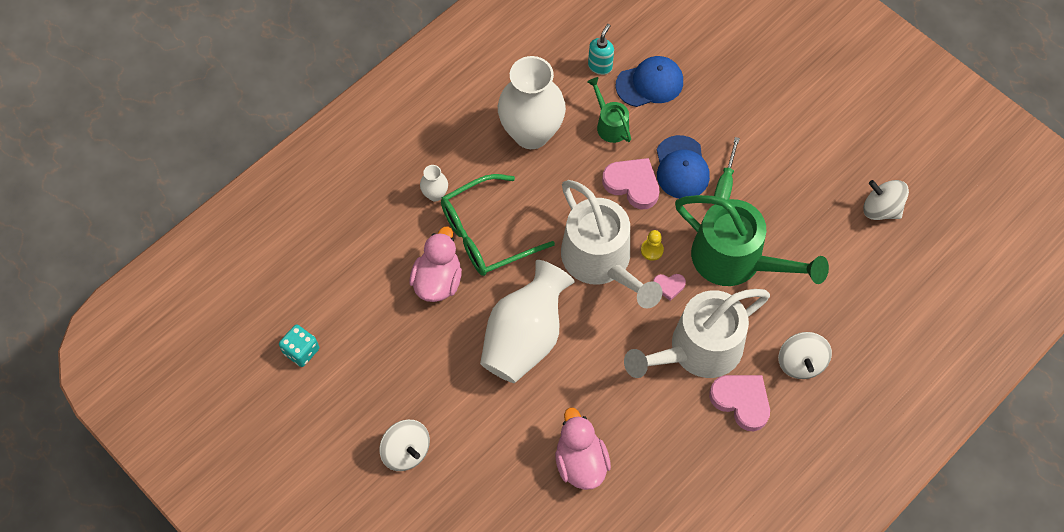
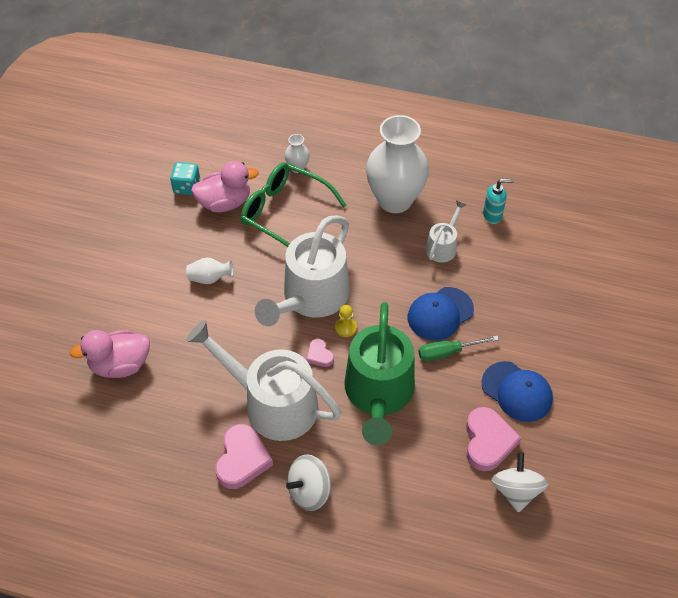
camera: 60 degrees right, 10 degrees down
turquoise dice [279,325,319,367] -> turquoise dice moved to [170,162,200,195]
white spinning top [380,420,430,471] -> none
white vase [480,260,575,383] -> white vase [186,257,233,284], size x0.42
pink duck [555,407,611,490] -> pink duck turned 150 degrees counterclockwise [70,330,150,378]
green watering can [587,77,631,143] -> white watering can [426,200,467,263]
pink heart [602,158,659,209] -> pink heart moved to [466,407,521,471]
blue cap [615,56,683,107] -> blue cap moved to [482,361,553,422]

